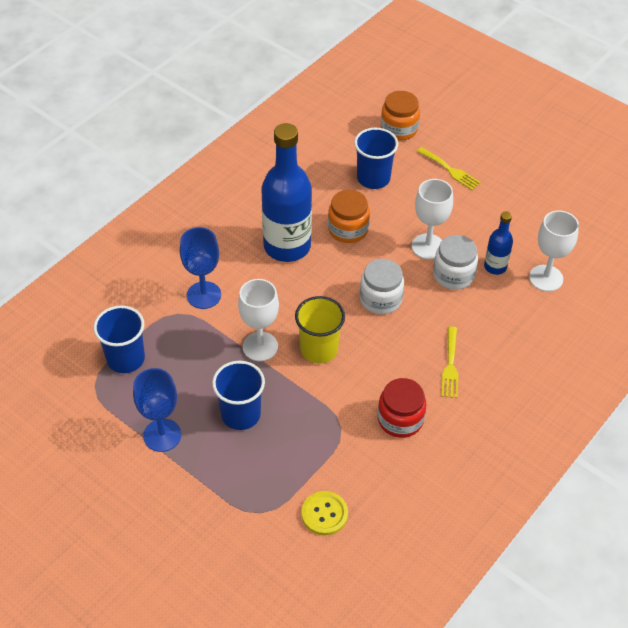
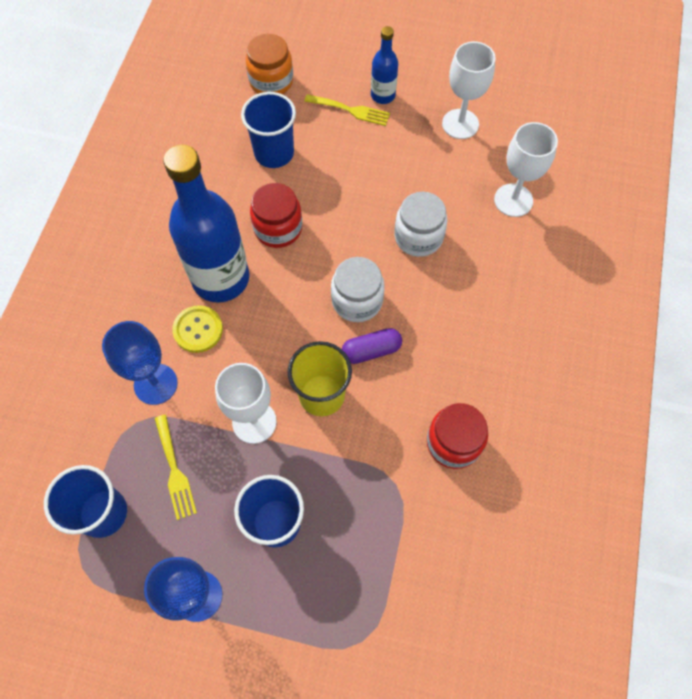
camera: 25 degrees left, 15 degrees up
yellow button [301,491,348,536] -> yellow button moved to [172,305,223,353]
orange jar [328,190,370,243] -> red jar [250,183,302,248]
white goblet [412,179,453,259] -> white goblet moved to [442,42,496,139]
yellow fork [441,326,459,398] -> yellow fork moved to [154,415,197,520]
blue bottle [484,211,513,275] -> blue bottle moved to [371,26,398,104]
none -> purple capsule [342,328,402,364]

